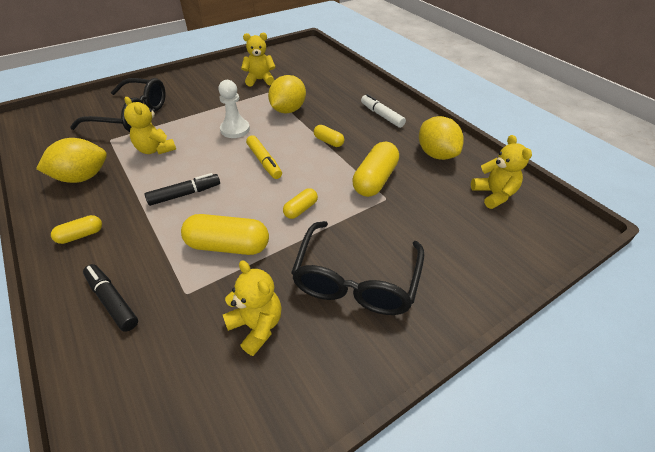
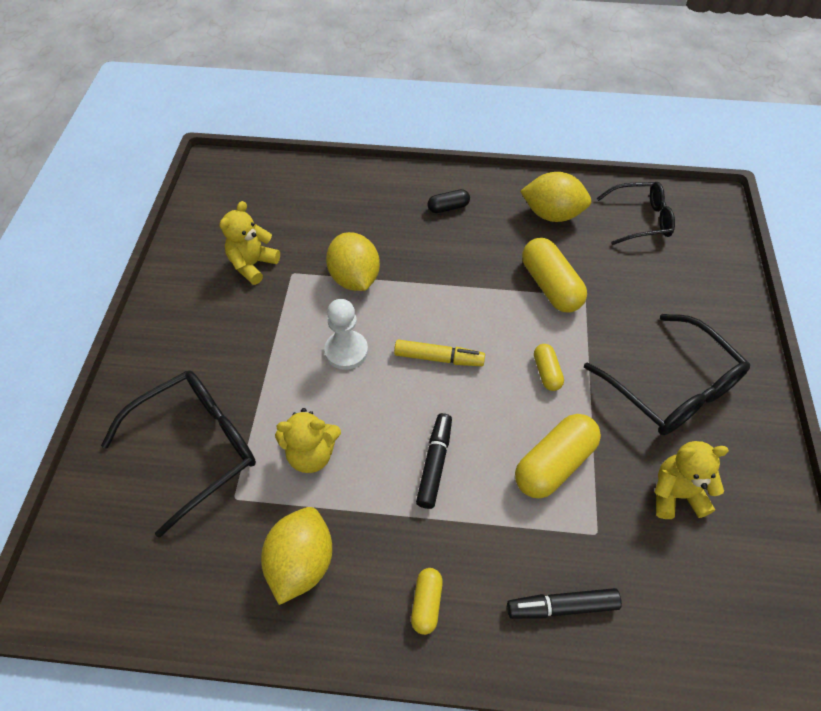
camera: 50 degrees left, 10 degrees up
yellow capsule [314,125,344,147] -> none
white marker [361,94,406,128] -> black capsule [427,189,470,213]
yellow teddy bear [471,135,532,209] -> black glasses [597,182,675,245]

